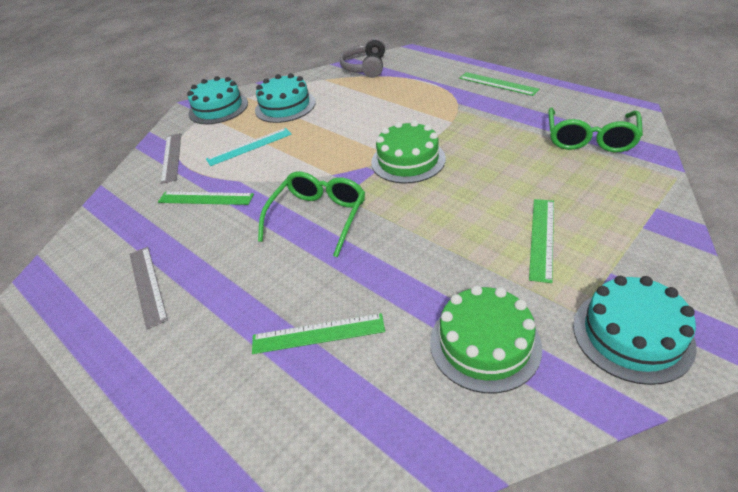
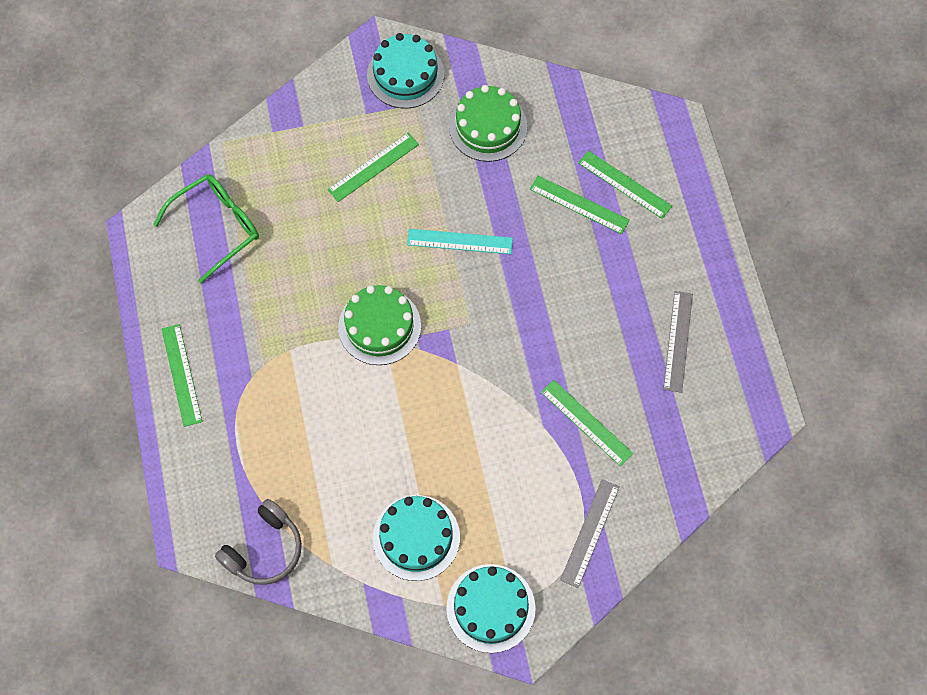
camera: 150 degrees left, 25 degrees up
turquoise ruler [206,128,292,166] -> turquoise ruler moved to [407,229,513,254]
green glasses [258,171,365,257] -> none
none -> green ruler [578,150,672,219]

